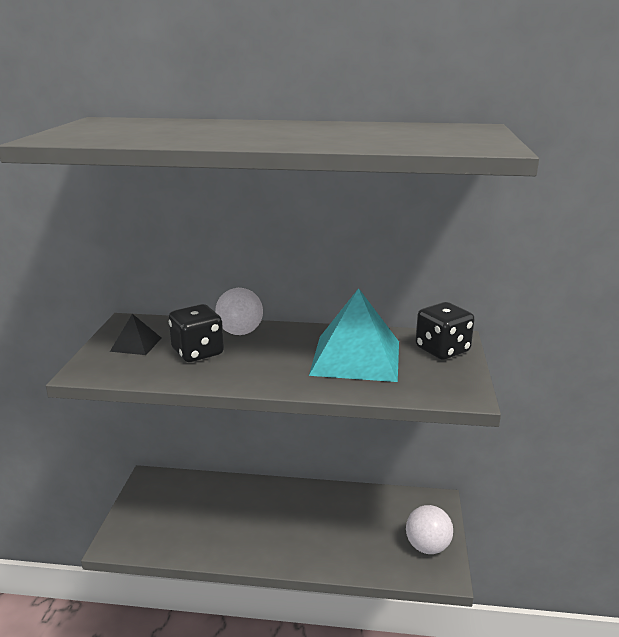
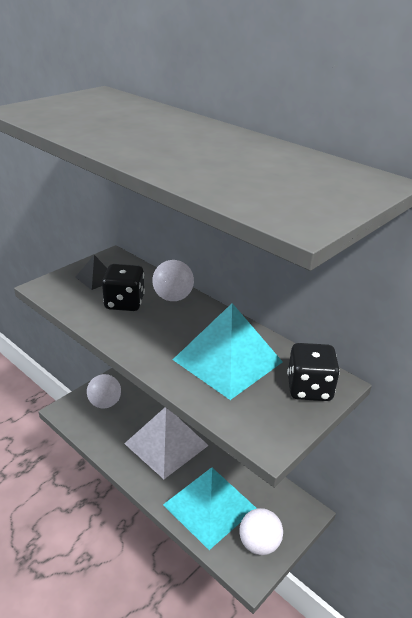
camera: 35 degrees right, 10 degrees up
none -> white ball [87,374,121,409]
none -> white pyramid [124,407,209,479]
none -> turquoise pyramid [163,468,256,550]

